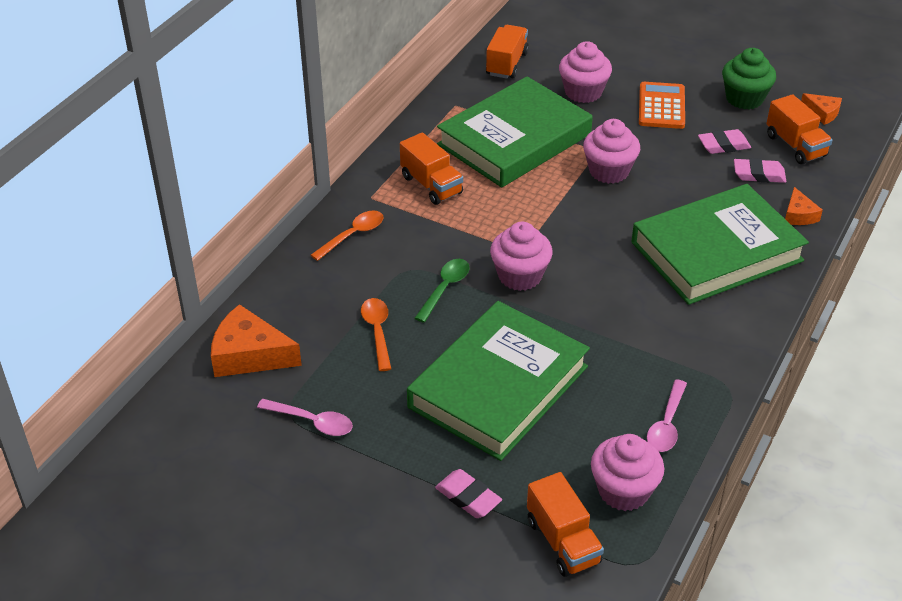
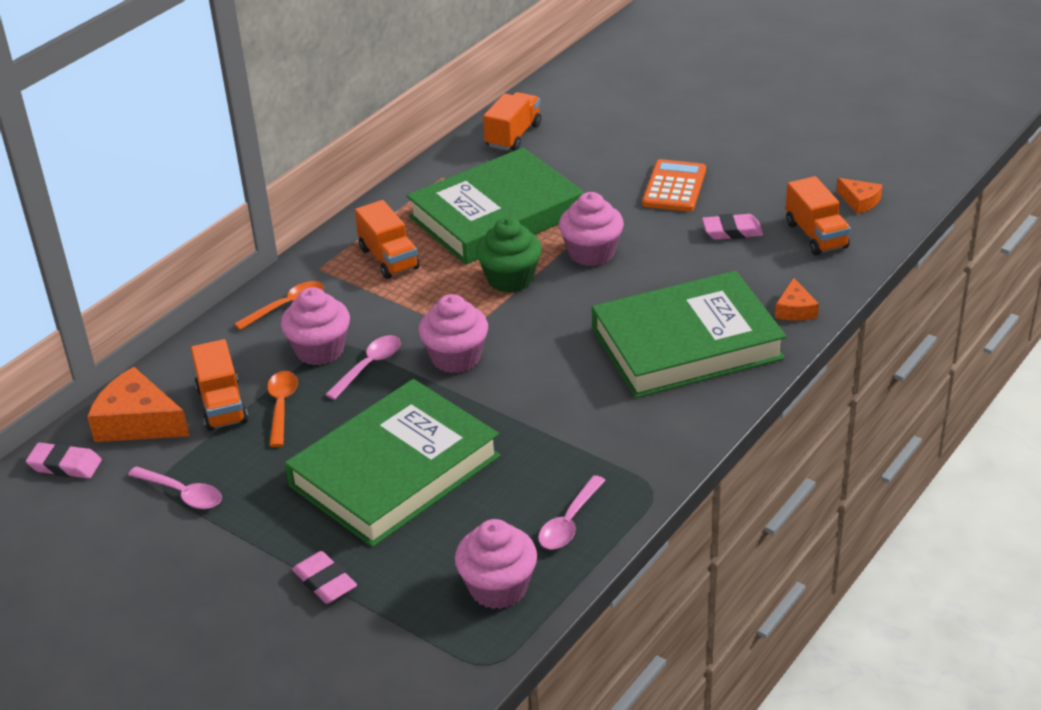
camera: 10 degrees right, 5 degrees down
green spoon [415,259,470,323] -> pink spoon [325,335,401,400]
orange truck [527,472,604,577] -> orange truck moved to [191,339,248,431]
pink cupcake [559,41,612,103] -> pink cupcake moved to [281,287,350,365]
green cupcake [722,48,776,109] -> green cupcake moved to [476,217,542,293]
pink eraser [734,158,786,183] -> pink eraser moved to [26,442,102,479]

